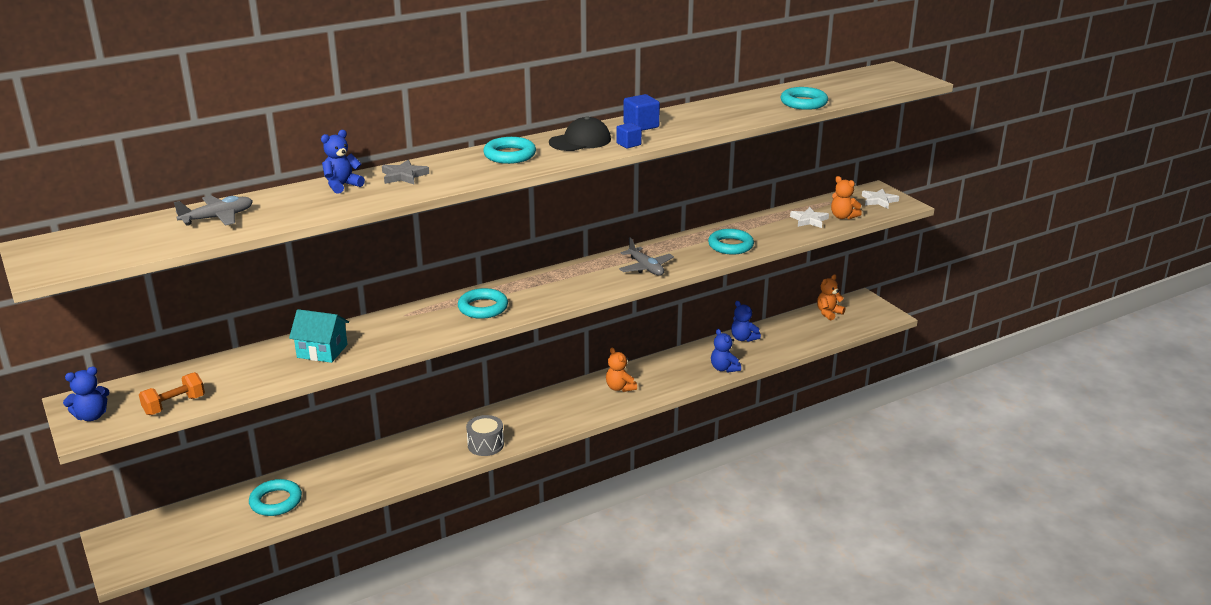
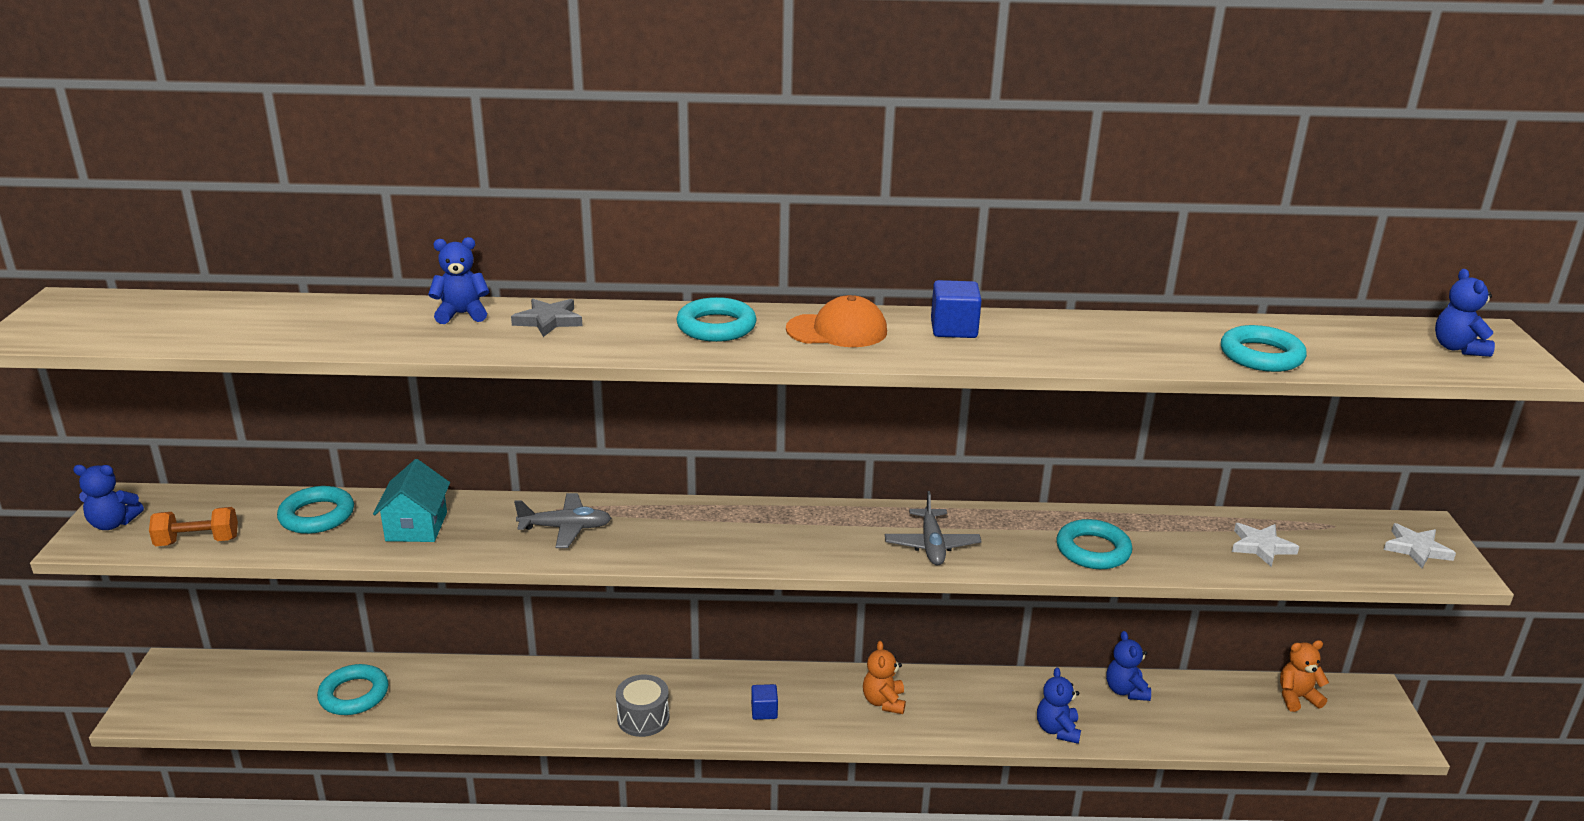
camera: 30 degrees right, 0 degrees up
grey plane [174,195,253,226] -> grey plane moved to [514,493,611,548]
turquoise house [289,309,349,363] -> turquoise house turned 45 degrees clockwise [373,459,450,542]
turquoise ring [458,288,508,319] -> turquoise ring moved to [277,486,354,534]
black cap [549,116,611,151] -> orange cap [786,295,887,347]
blue cube [616,123,642,148] -> blue cube moved to [751,684,778,720]
orange teddy bear [831,176,862,219] -> none
none -> blue teddy bear [1435,269,1495,357]

